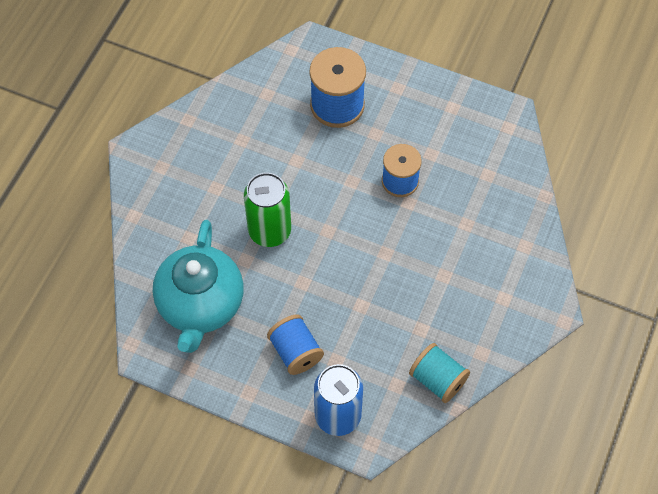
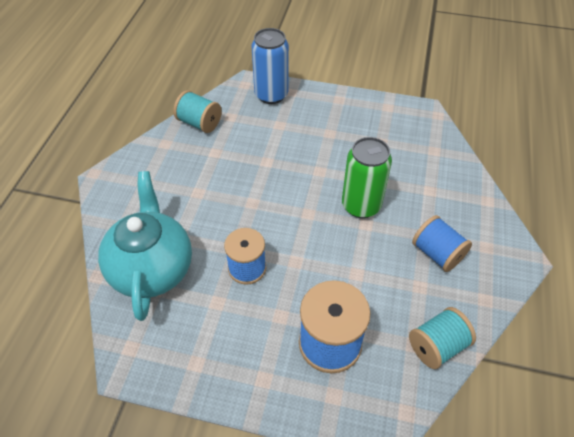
camera: 170 degrees right, 10 degrees down
turquoise teapot [153,220,244,353] -> turquoise teapot moved to [98,171,192,321]
blue spool [267,314,324,375] -> blue spool moved to [412,215,472,272]
none -> turquoise spool [409,307,476,369]

